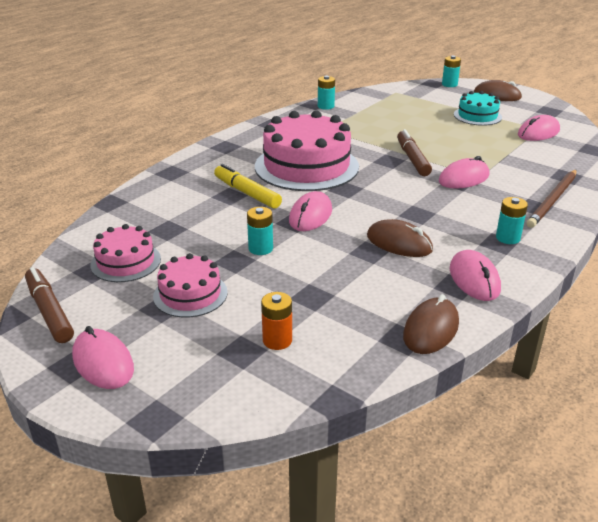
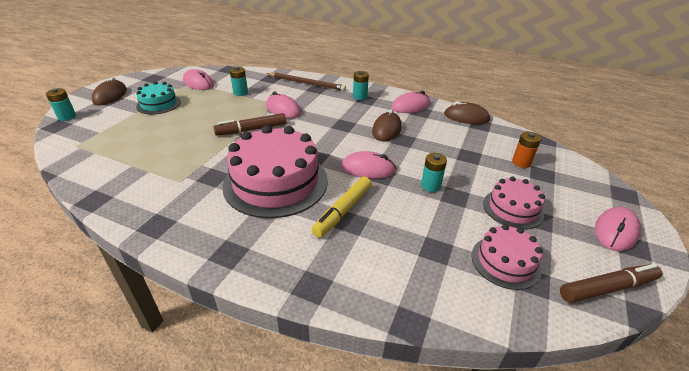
camera: 105 degrees left, 5 degrees up
brown marker [25,267,74,343] -> brown marker turned 150 degrees counterclockwise [560,264,662,303]
turquoise battery [318,76,335,110] -> turquoise battery moved to [230,67,248,96]

